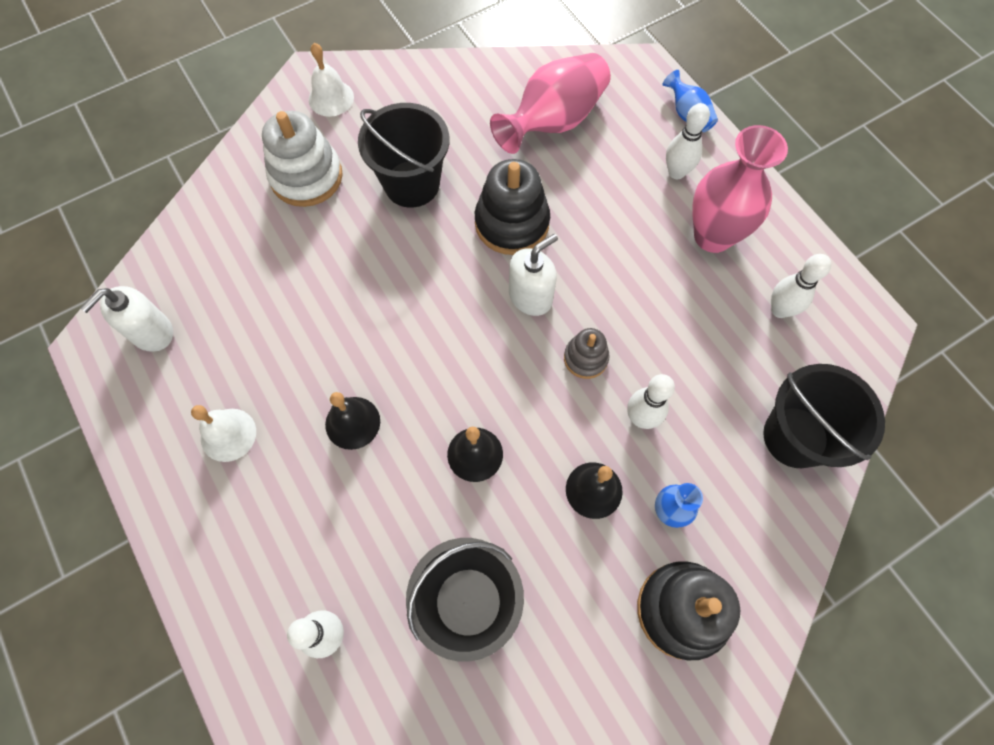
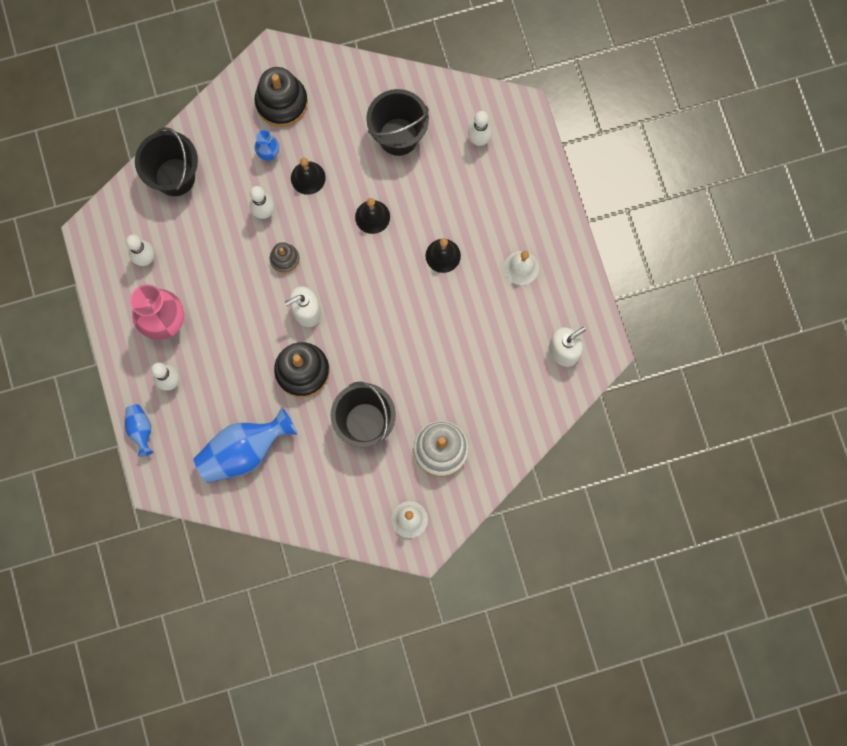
camera: 165 degrees left, 10 degrees up
pink vase [490,53,611,154] -> blue vase [193,407,298,483]

